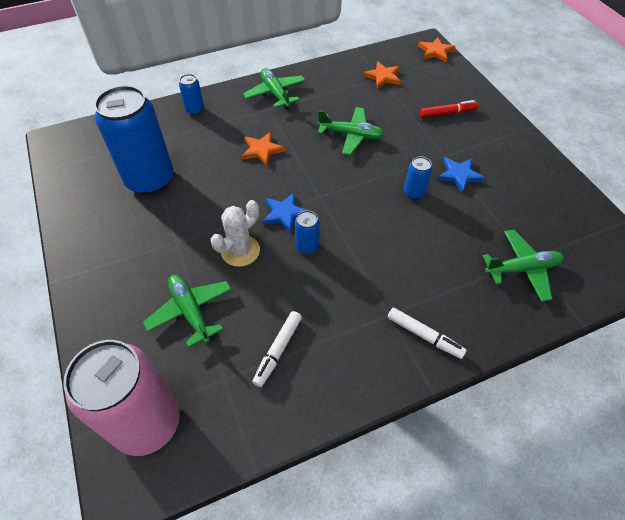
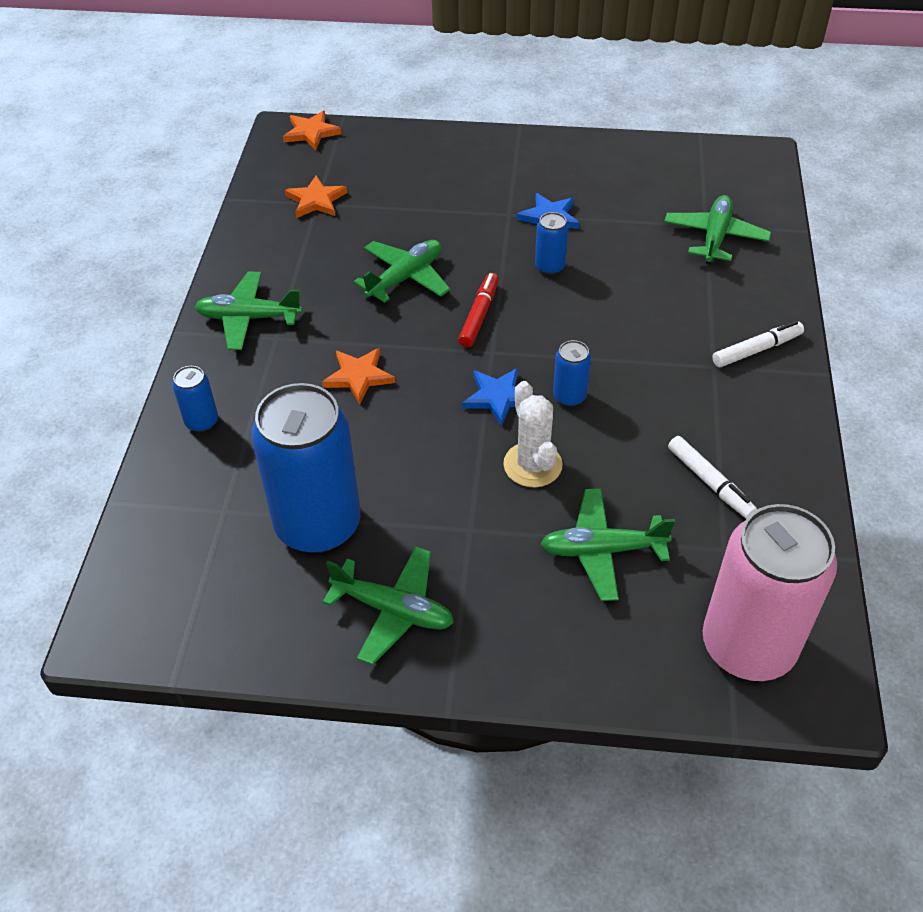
camera: 60 degrees left, 5 degrees down
red marker [419,100,478,118] -> red marker moved to [458,273,499,347]
none -> green plane [322,546,454,665]

